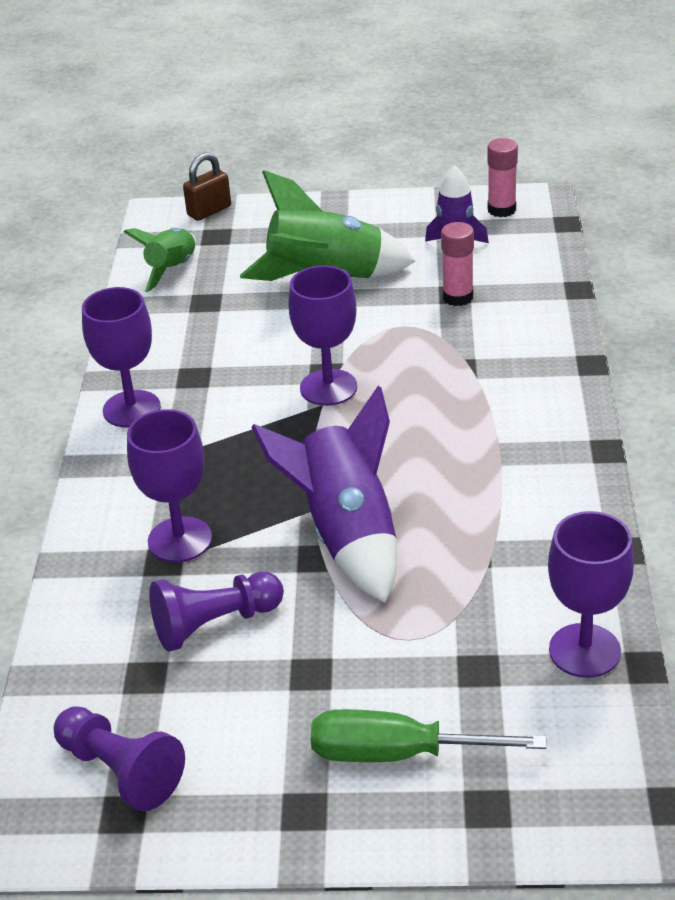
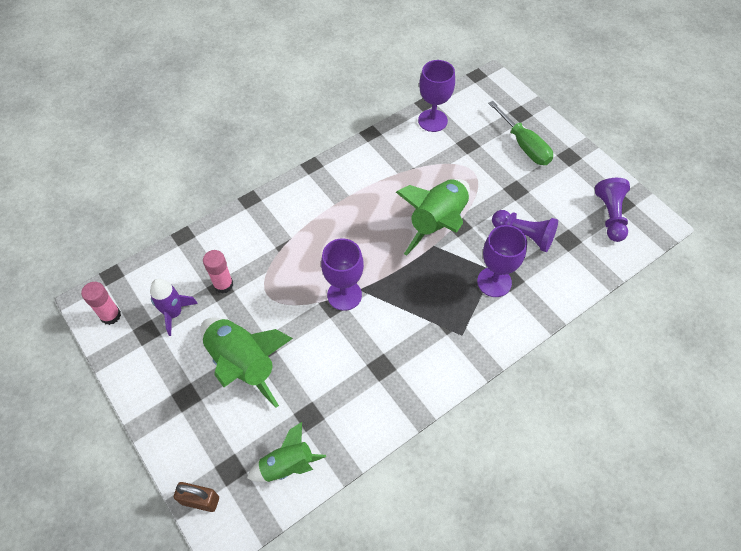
camera: 130 degrees left, 20 degrees up
purple goblet [82,287,161,428] -> none
purple rocket [251,386,397,602] -> green rocket [396,179,470,256]

